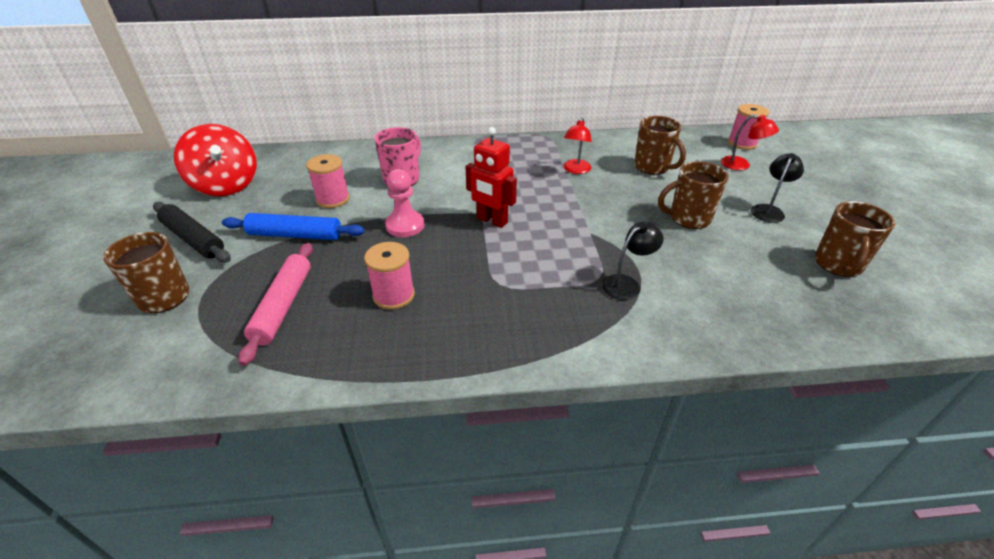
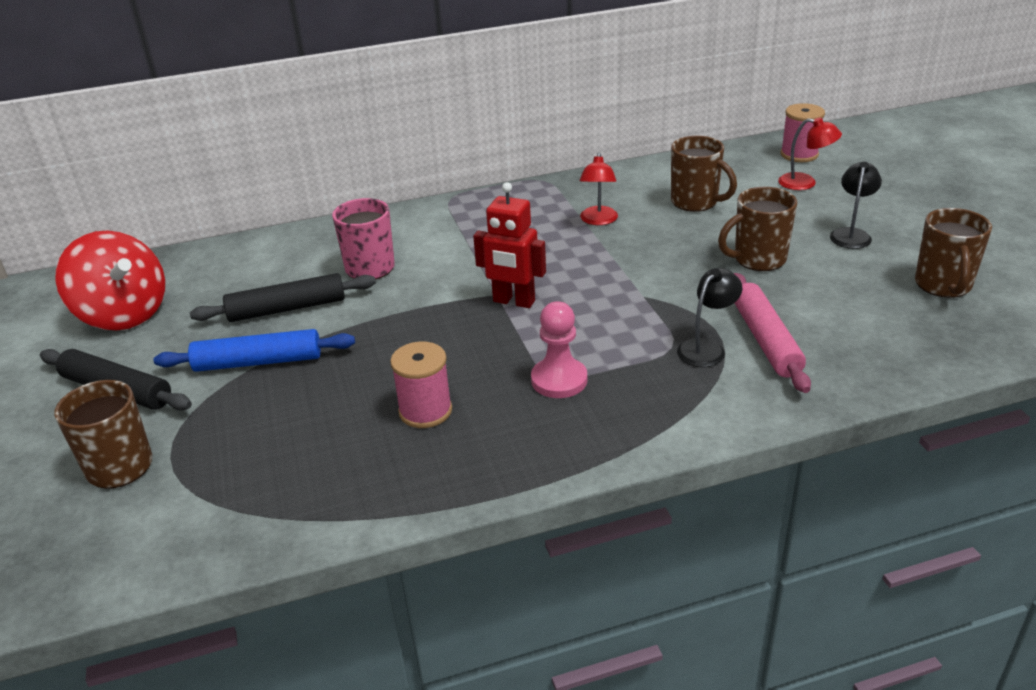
camera: 10 degrees left, 5 degrees down
pink rolling pin [238,243,313,366] -> pink rolling pin moved to [733,273,811,393]
pink spool [306,154,350,208] -> black rolling pin [190,273,376,322]
pink pawn [385,169,424,237] -> pink pawn moved to [531,301,587,398]

